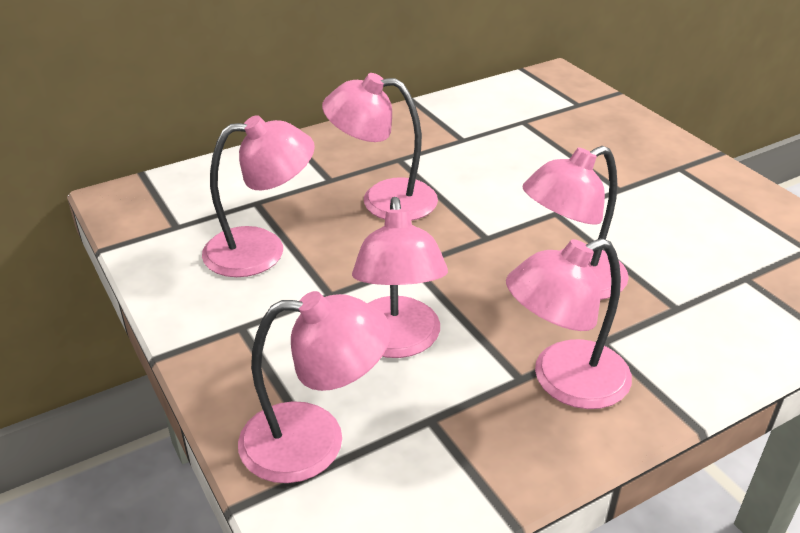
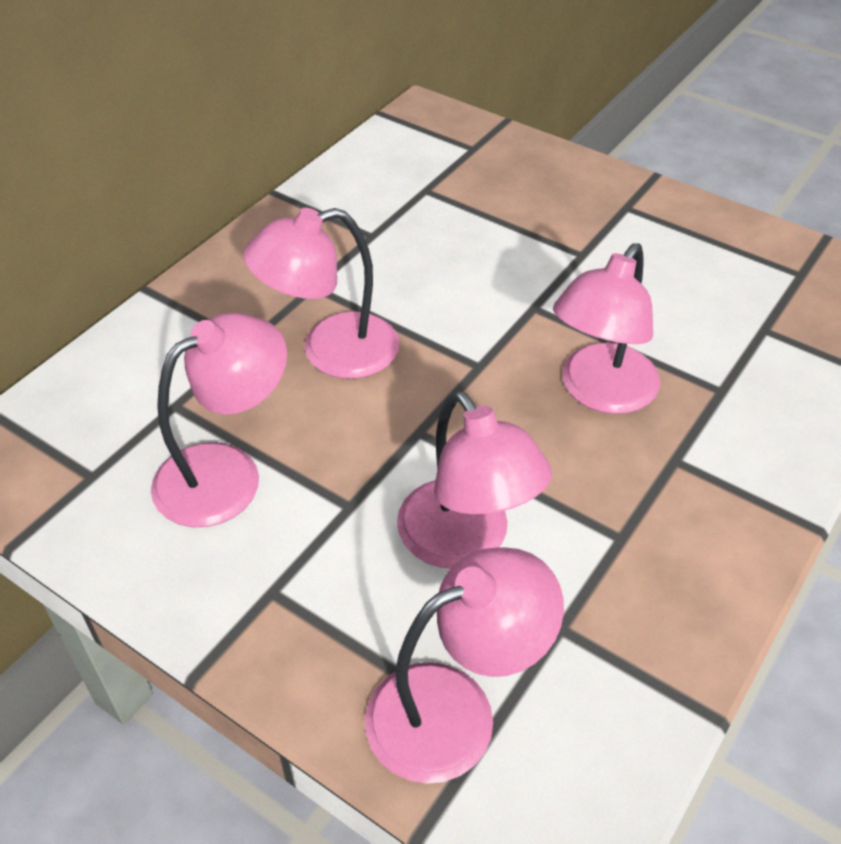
camera: 25 degrees left, 10 degrees up
pink lamp [506,238,632,409] -> none

